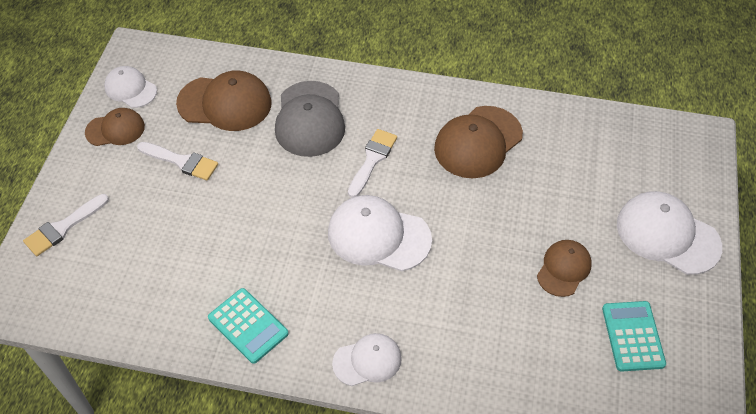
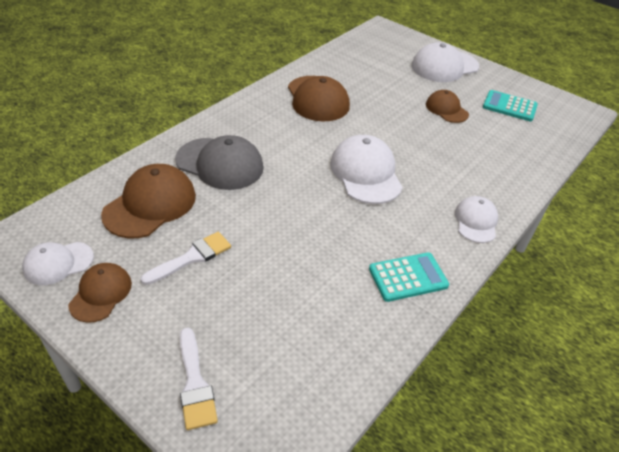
camera: 65 degrees left, 10 degrees down
white cap [328,195,432,271] -> white cap turned 120 degrees clockwise [330,135,403,204]
white brush [348,129,397,197] -> none

